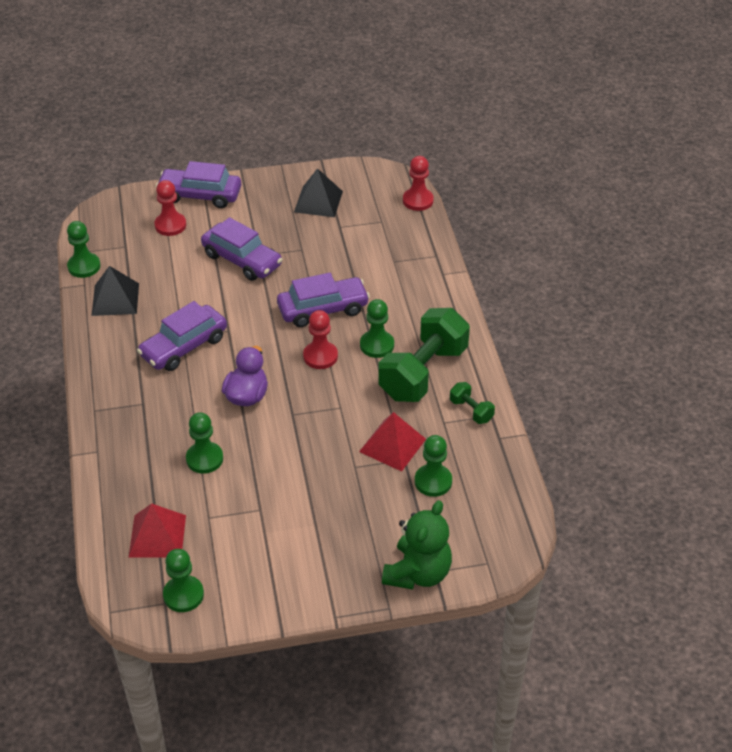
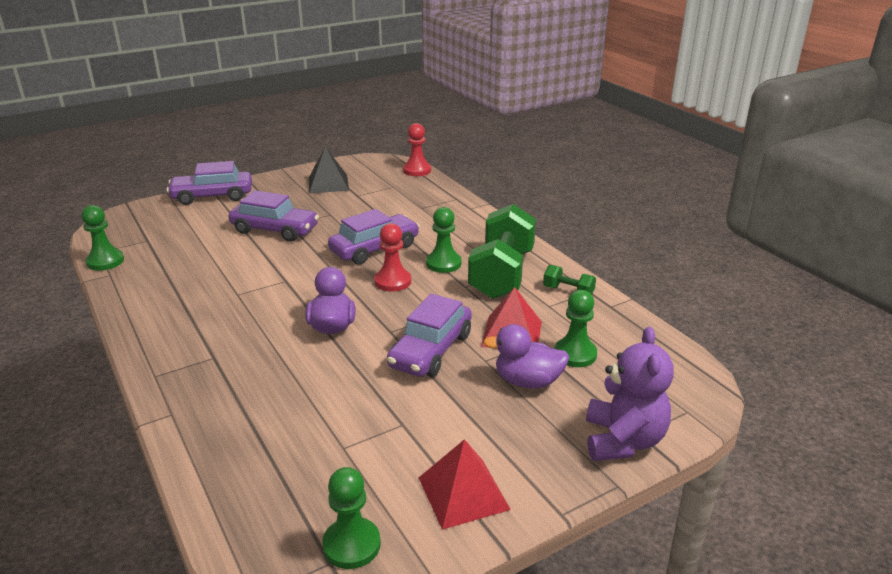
camera: 20 degrees left, 15 degrees down
black pyramid [92,266,139,316] -> none
red pyramid [128,503,186,558] -> red pyramid moved to [419,439,511,530]
purple car [137,301,227,371] -> purple car moved to [387,294,472,377]
red pawn [154,180,186,236] -> none
green pawn [186,412,223,474] -> none
green teddy bear [382,500,452,590] -> purple teddy bear [586,327,674,461]
none -> purple duck [483,324,570,388]

